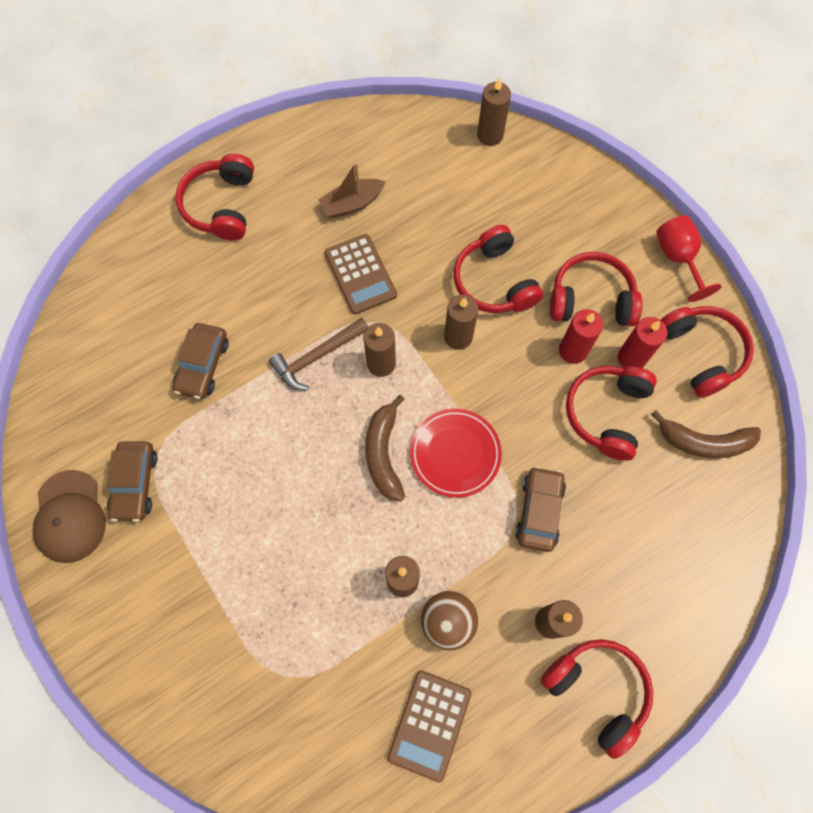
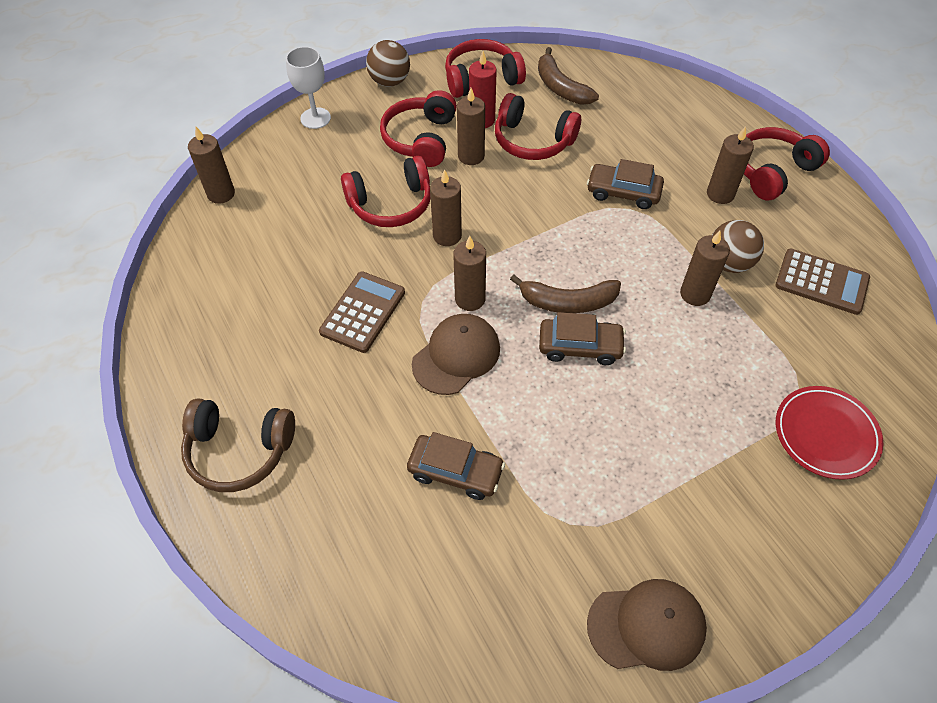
camera: 85 degrees left, 15 degrees down
brown car [107,441,158,522] -> brown car moved to [539,312,626,365]
red headphones [176,153,254,241] -> brown headphones [181,398,295,492]
brown hammer [269,318,368,390] -> brown cap [412,314,500,395]
brown boat [318,162,386,218] -> none
brown calculator [324,234,397,315] -> brown calculator turned 45 degrees counterclockwise [319,271,405,353]
red plate [410,409,502,498] -> red plate moved to [776,386,883,480]
red candle [559,309,603,364] -> brown candle [457,88,485,165]
brown banana [651,410,761,458] -> brown banana turned 135 degrees clockwise [538,47,599,105]
red goblet [656,215,722,302] -> brown ball [366,40,410,87]
none -> white goblet [286,46,331,129]

